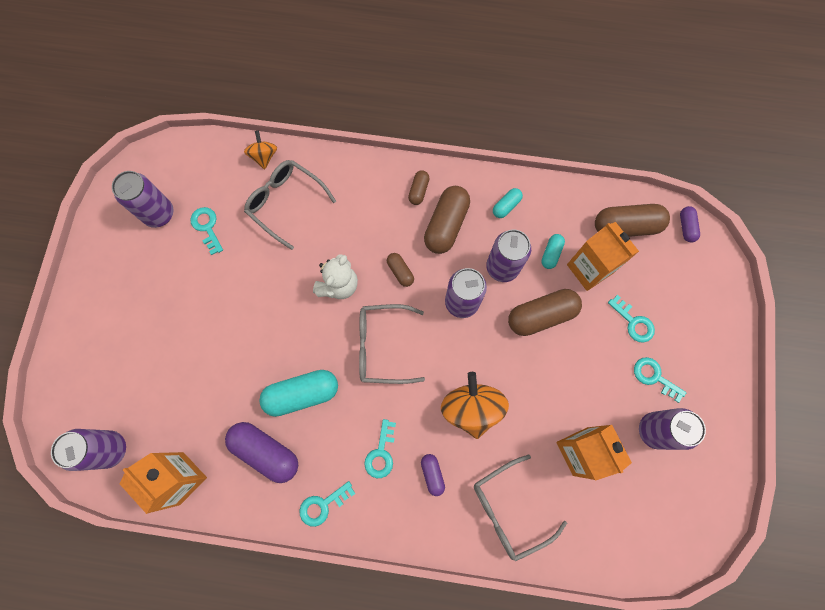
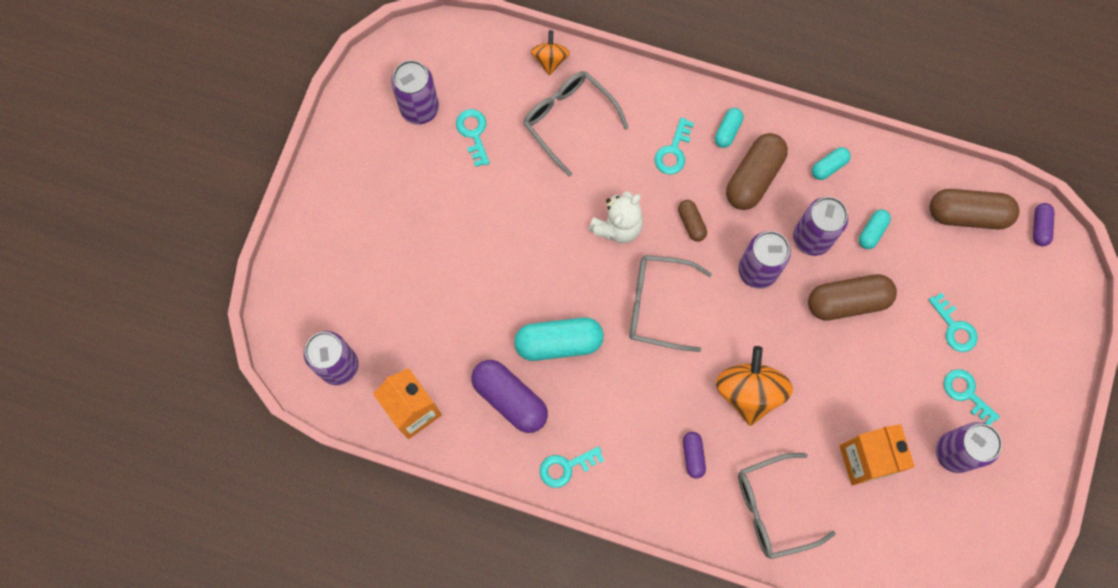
camera: 10 degrees right, 0 degrees up
turquoise key [364,419,396,478] -> turquoise key moved to [655,117,694,175]
brown capsule [408,170,429,205] -> turquoise capsule [715,108,743,148]
orange carton [567,222,639,291] -> none

